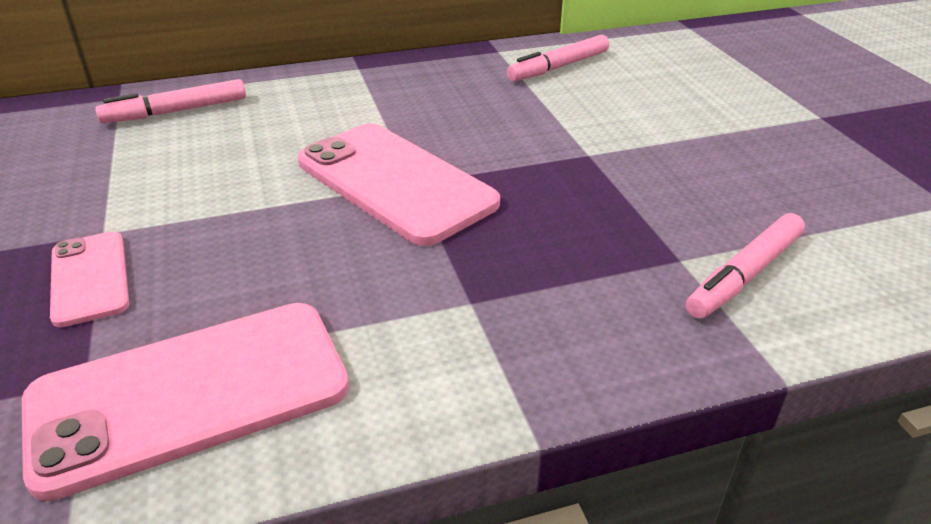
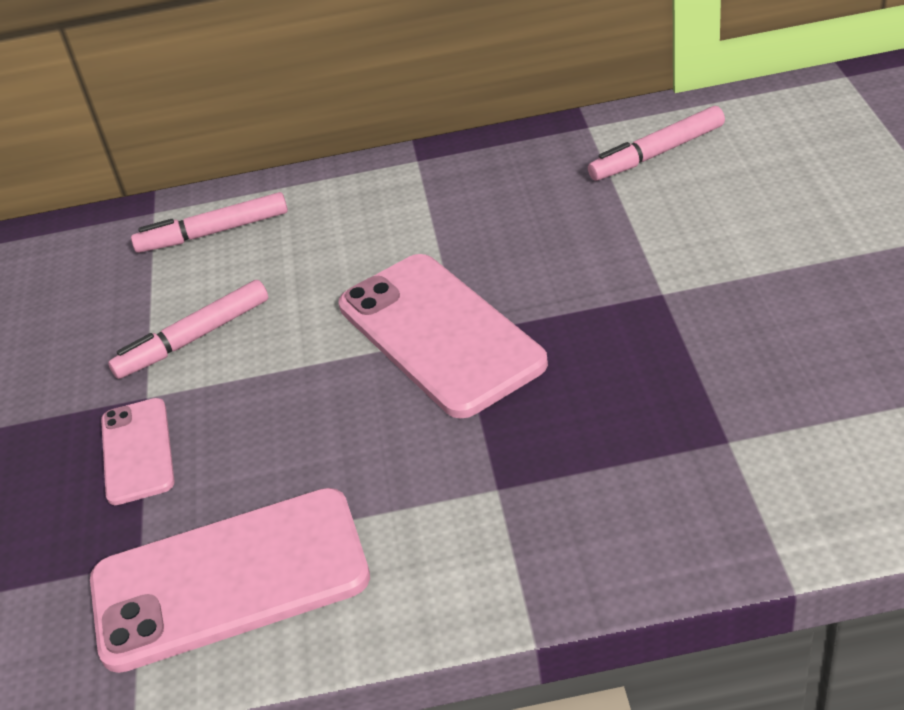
camera: 15 degrees right, 5 degrees up
pink marker [686,213,805,319] -> pink marker moved to [108,280,268,379]

